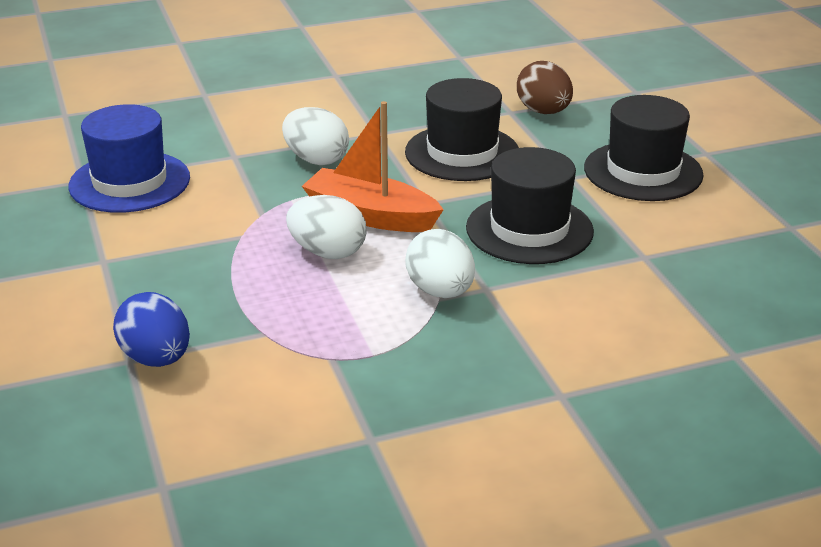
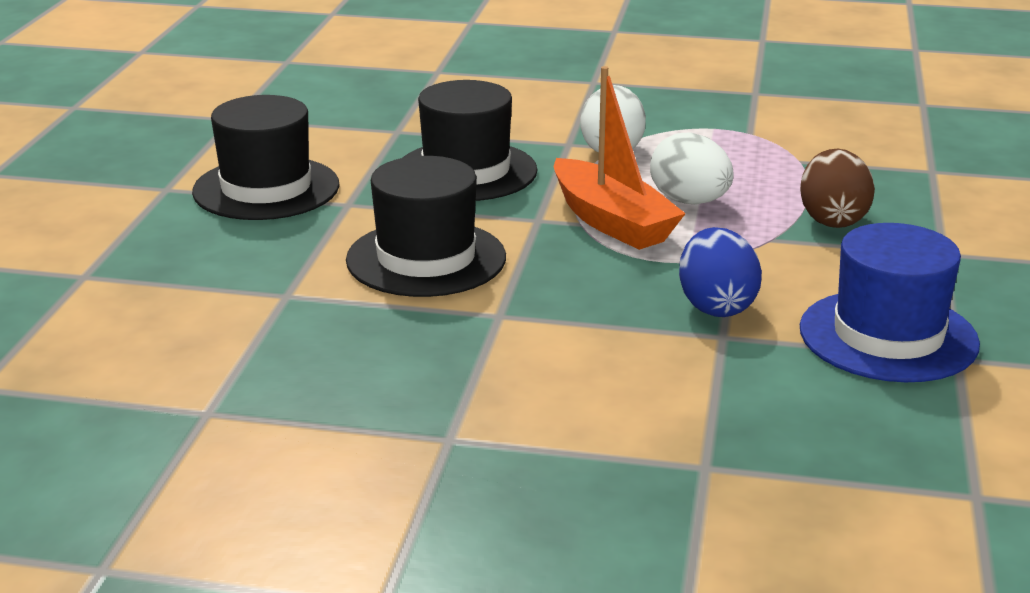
camera: 150 degrees left, 5 degrees down
blue egg [113,292,190,367] -> blue egg moved to [679,227,762,317]
white egg [282,107,349,165] -> none
brown egg [517,61,573,114] -> brown egg moved to [800,149,875,228]

